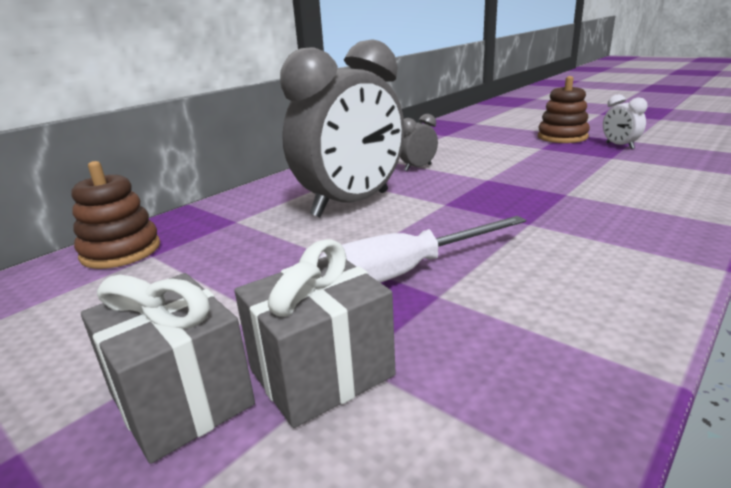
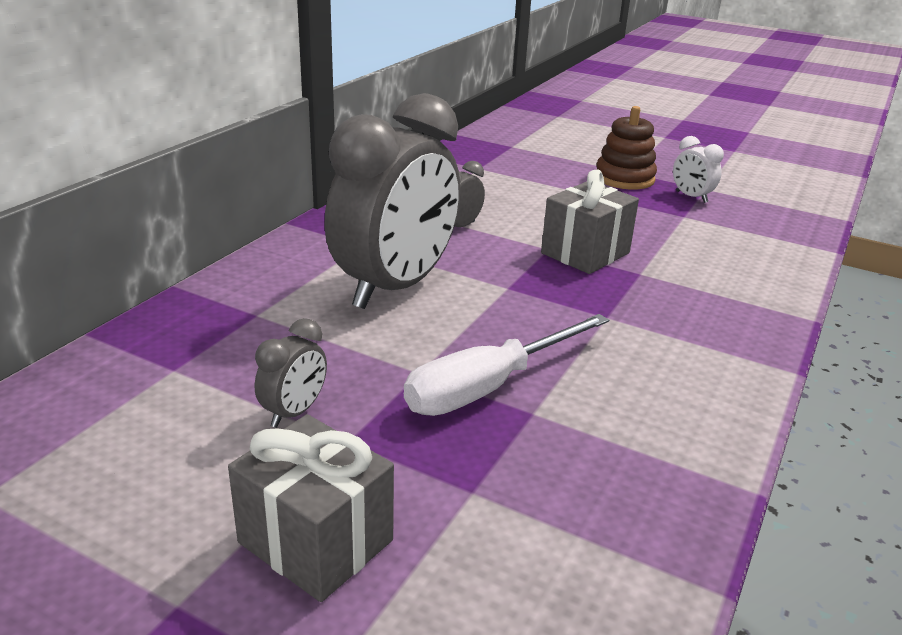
camera: 15 degrees left, 5 degrees up
brown stacking toy [71,161,160,269] -> none
grey gift [234,239,396,428] -> grey gift moved to [541,170,639,274]
none -> grey clock [255,318,327,428]

